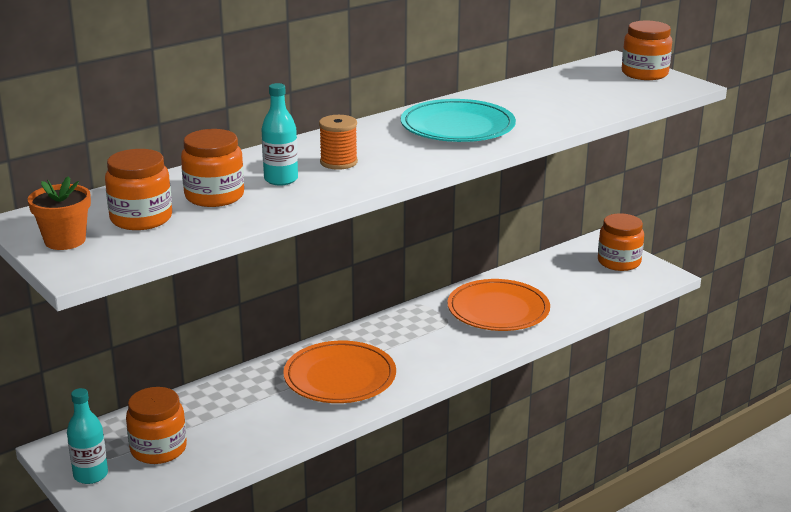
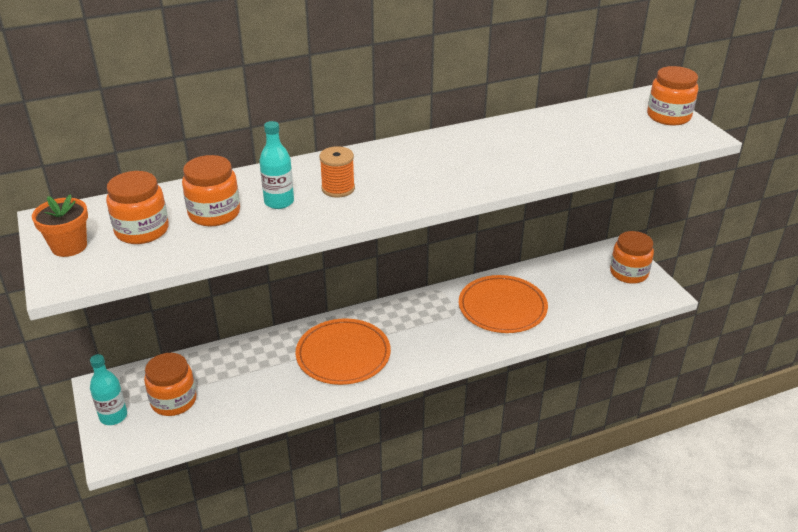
camera: 15 degrees right, 10 degrees up
turquoise plate [401,99,516,142] -> none

